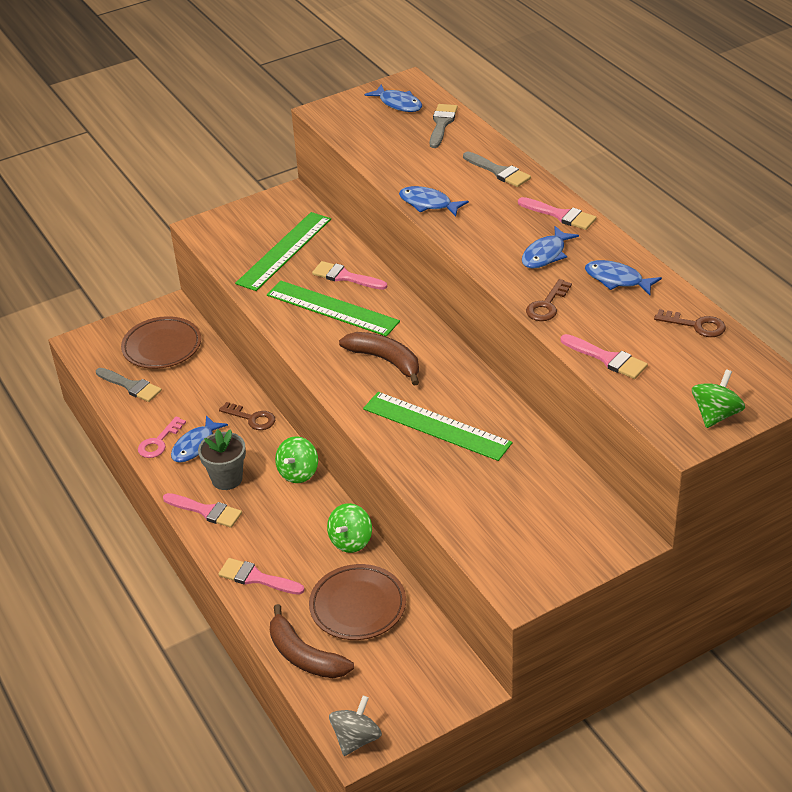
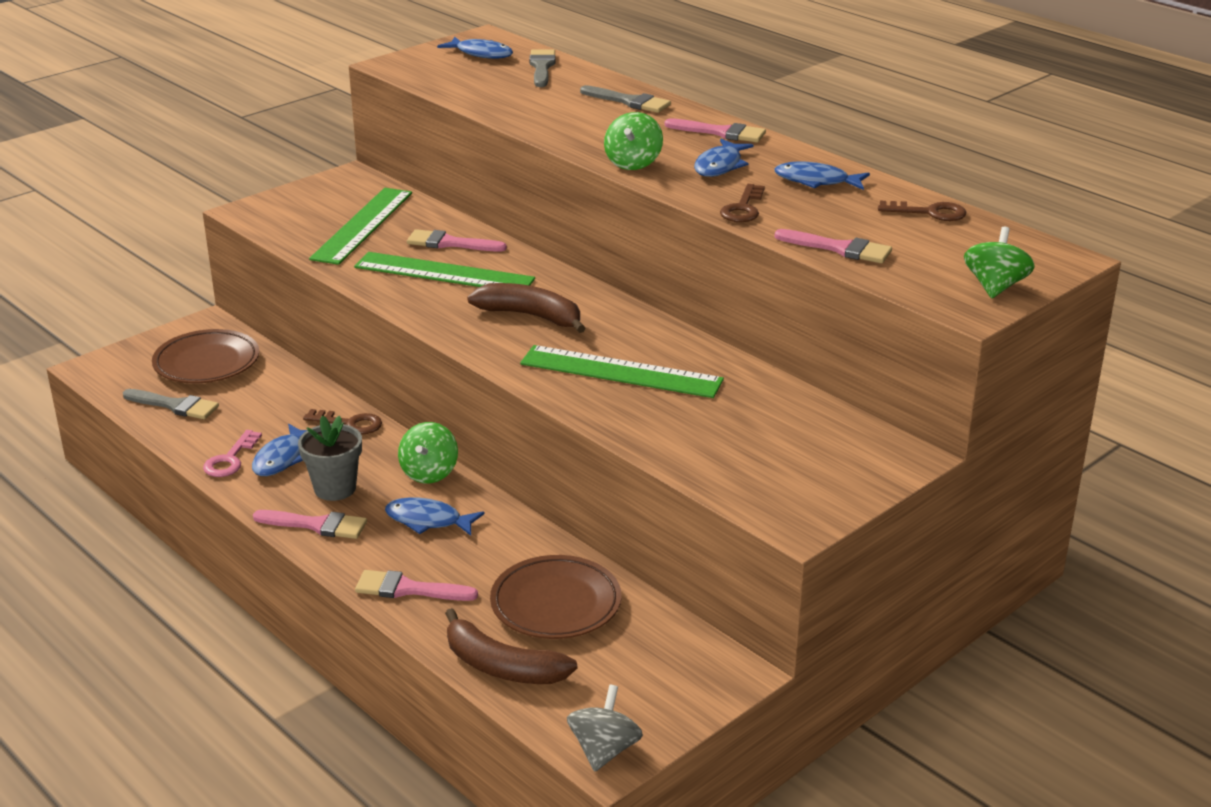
camera: 15 degrees left, 10 degrees down
green spinning top [327,503,372,553] -> green spinning top moved to [604,112,663,170]
blue fish [399,186,469,217] -> blue fish moved to [385,498,485,536]

